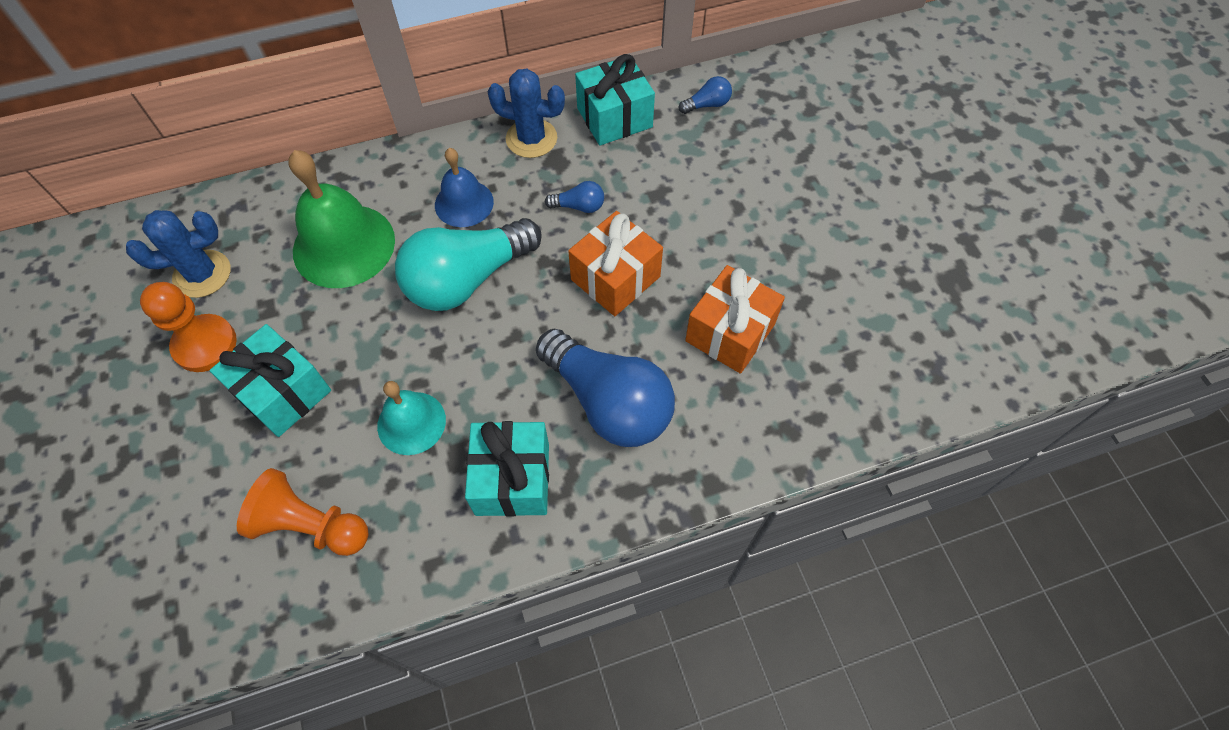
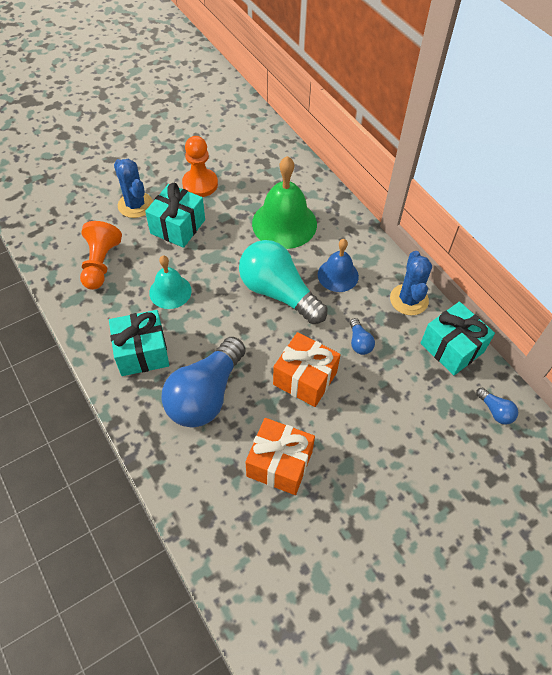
camera: 75 degrees right, 5 degrees down
blue cactus [126,210,230,298] -> blue cactus moved to [114,159,153,218]

